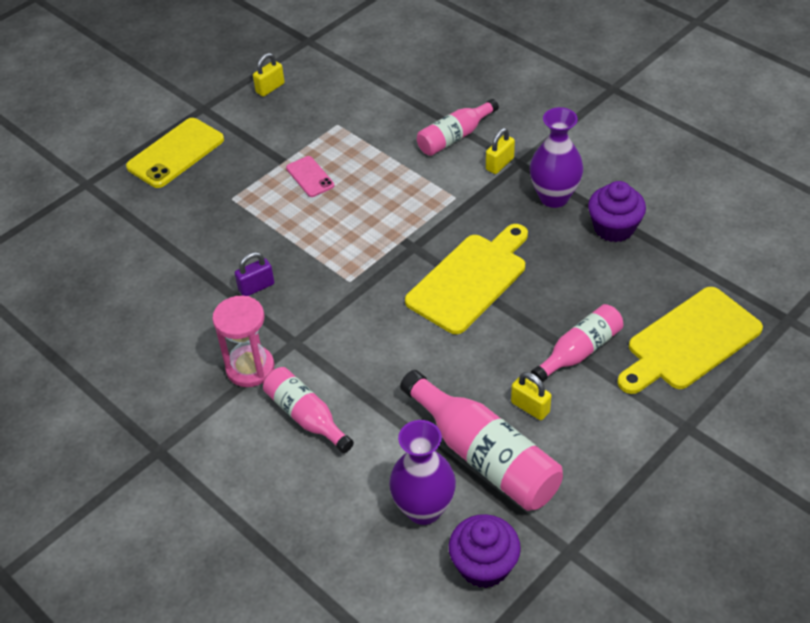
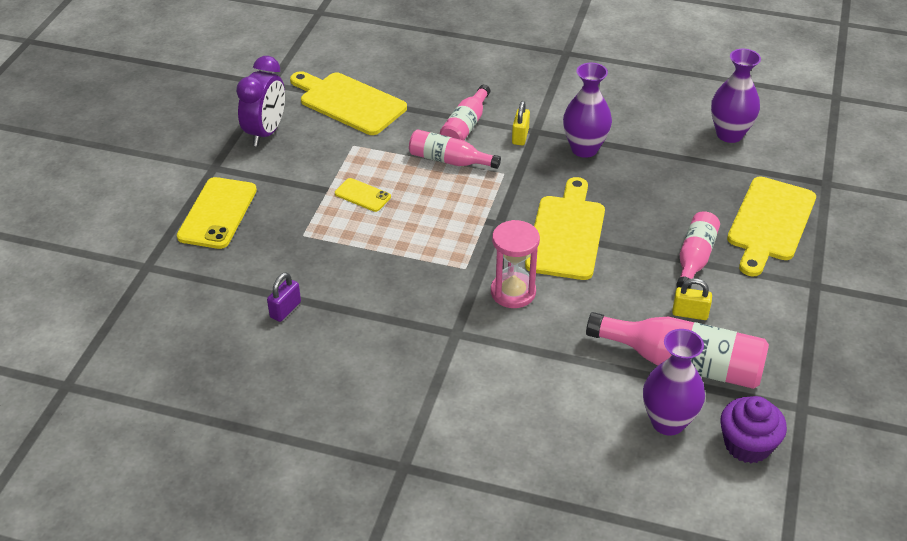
camera: 30 degrees left, 5 degrees down
pink hourglass [212,296,274,387] -> pink hourglass moved to [491,220,540,308]
purple padlock [235,252,274,296] -> purple padlock moved to [267,272,301,322]
yellow padlock [253,53,285,97] -> purple clock [236,56,285,146]
pink bottle [263,367,354,453] -> pink bottle moved to [409,129,501,169]
pink phone [286,156,334,197] -> yellow phone [335,178,391,212]
purple cupcake [588,181,646,242] -> none
none -> yellow cutting board [290,71,407,135]
none -> purple vase [711,49,761,143]

